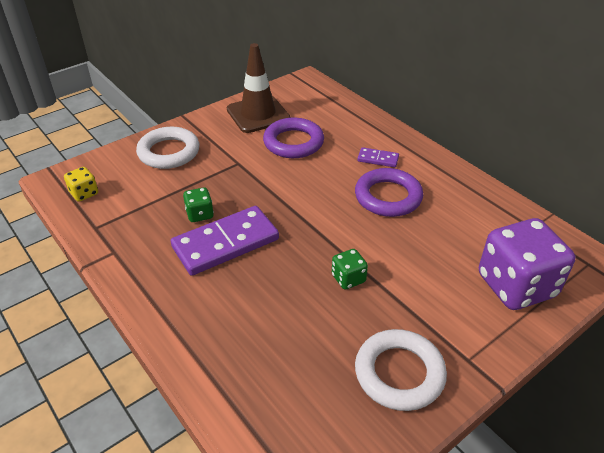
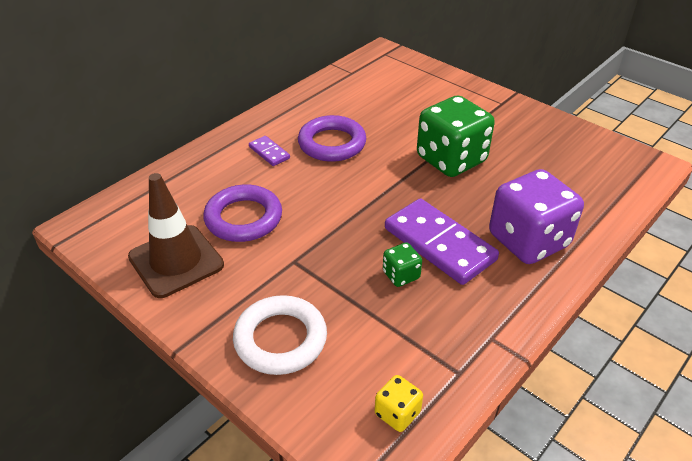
camera: 100 degrees left, 0 degrees up
green dice [332,249,368,289] -> green dice [417,95,495,177], size x2.22
white ring [355,329,447,411] -> none
purple domino [357,147,399,167] -> purple domino turned 45 degrees counterclockwise [249,136,290,166]
purple dice [479,218,576,310] -> purple dice moved to [489,169,584,264]

